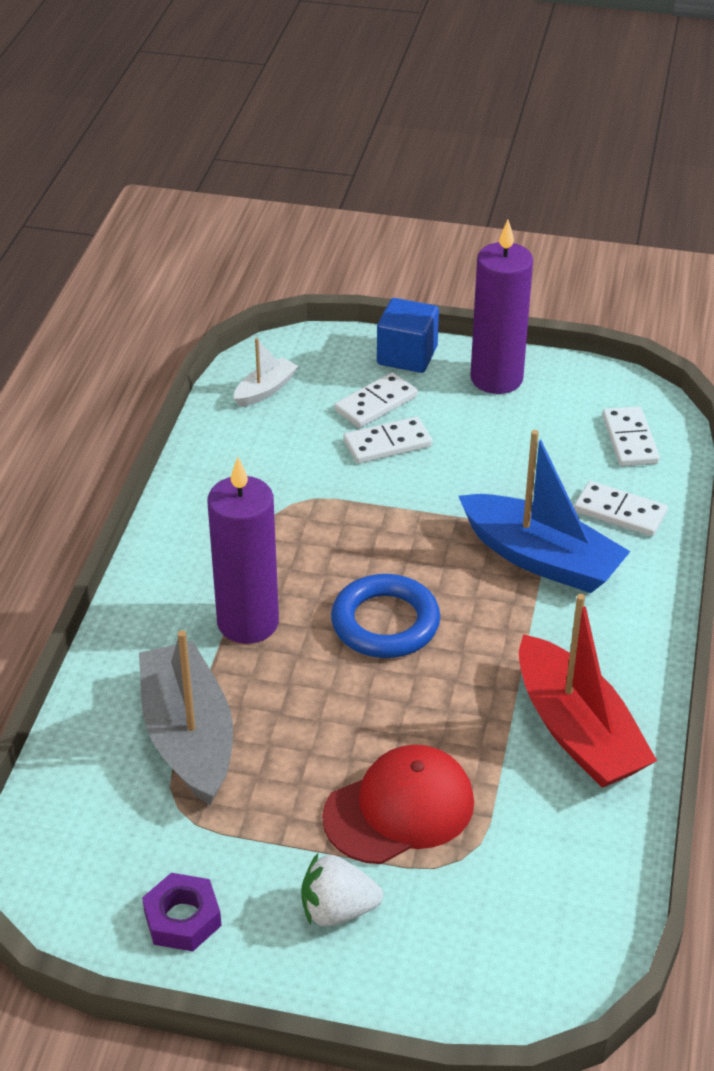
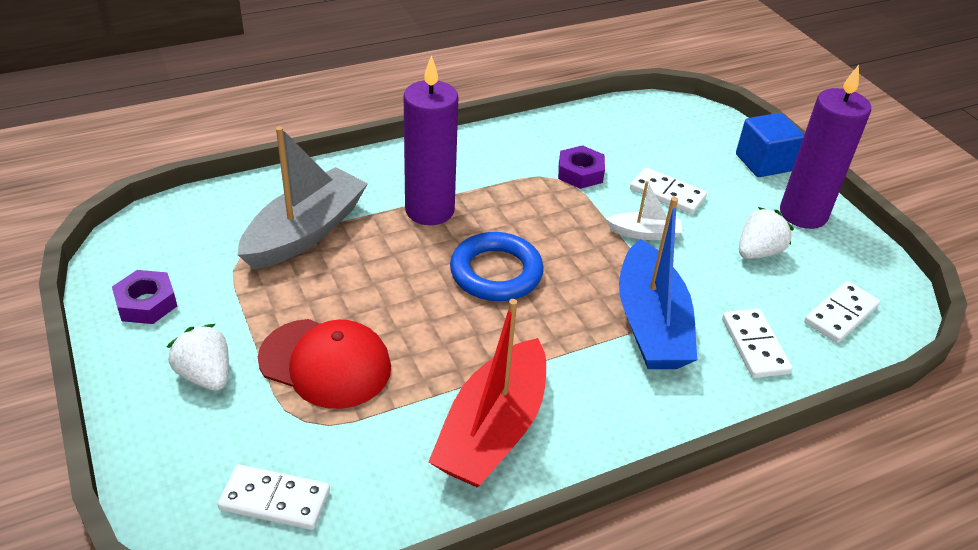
camera: 50 degrees right, 0 degrees up
white boat [234,338,298,407] -> white boat moved to [606,181,682,240]
white domino [334,372,418,428] -> white domino moved to [217,464,330,530]
none -> purple nut [558,145,605,189]
none -> white strawberry [739,207,794,259]

